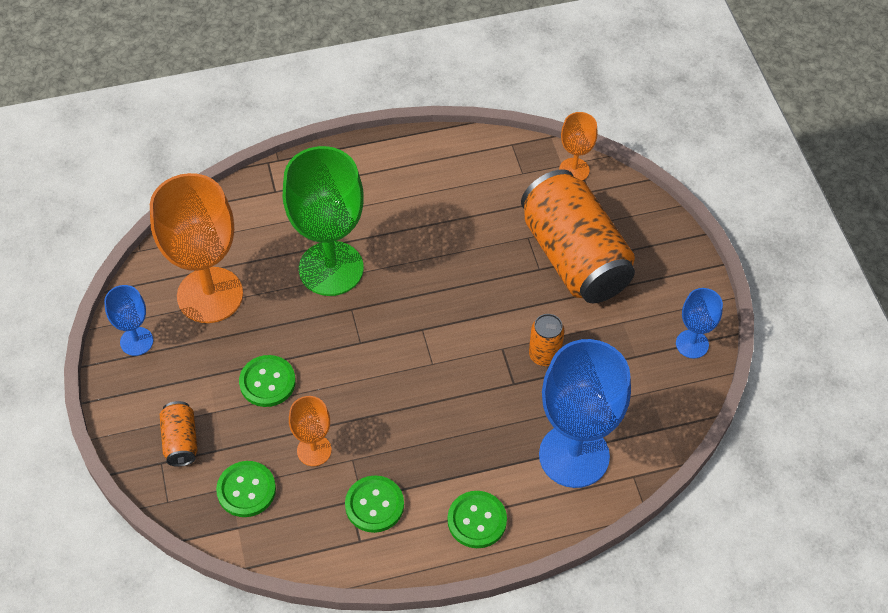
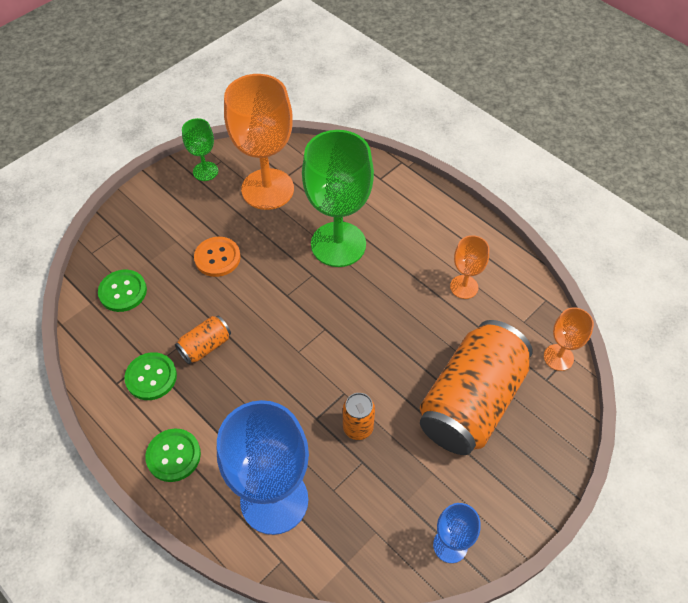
camera: 60 degrees right, 0 degrees up
blue goblet [104,285,153,356] -> green goblet [182,118,218,181]
orange can [160,401,197,467] -> orange can moved to [175,316,231,364]
green button [239,355,296,407] -> orange button [194,237,241,277]
orange goblet [289,396,331,466] -> orange goblet moved to [450,235,489,299]

